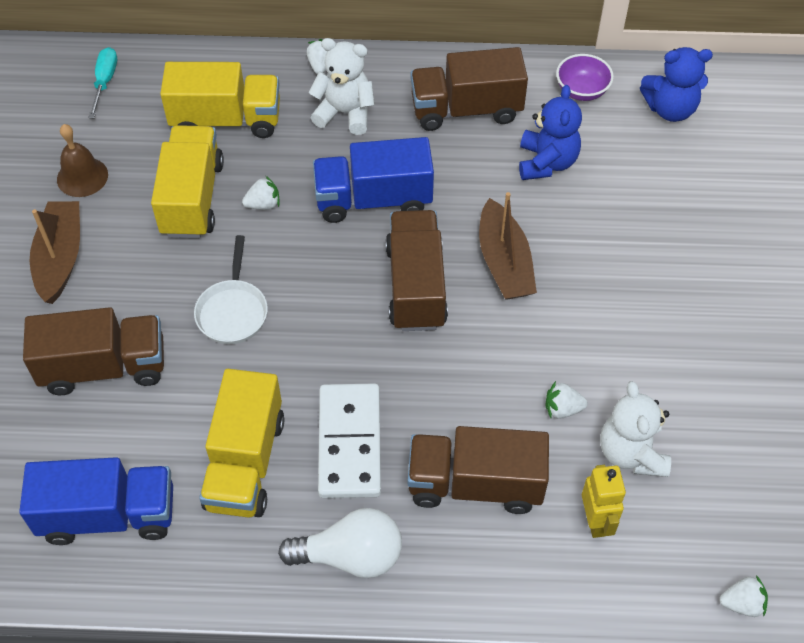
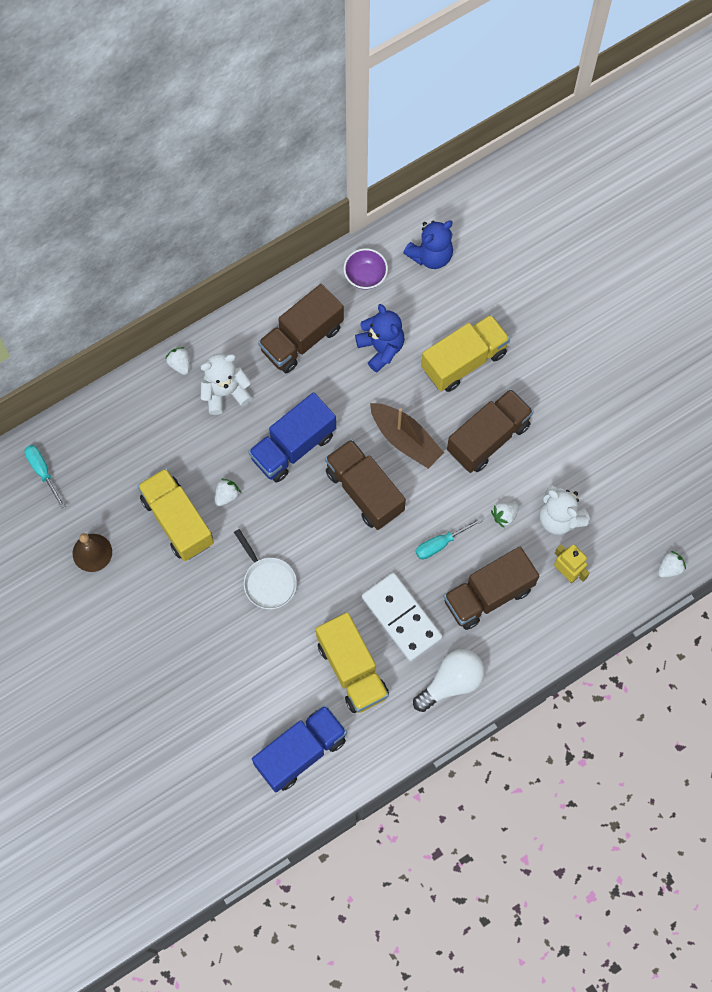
camera: 35 degrees left, 15 degrees up
brown truck [23,307,164,395] -> brown truck moved to [447,389,534,473]
brown boat [30,201,80,304] -> none
yellow truck [160,62,280,138] -> yellow truck moved to [421,314,510,392]
none -> turquoise screwdriver [415,517,483,559]

